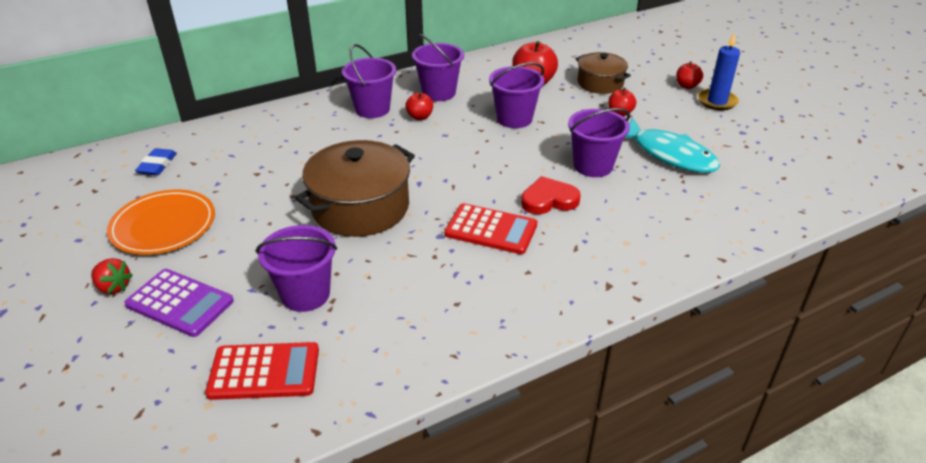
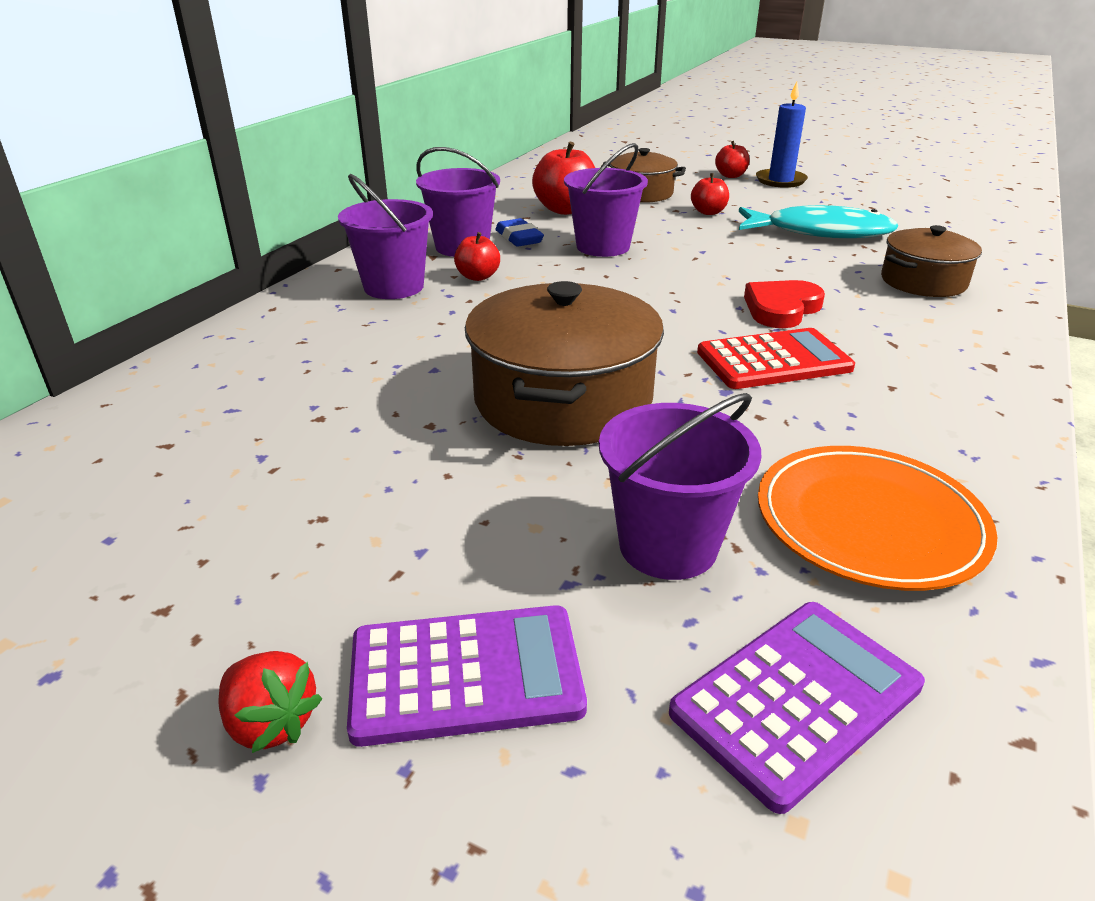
camera: 35 degrees left, 5 degrees down
red strawberry [91,258,133,294] -> red strawberry turned 45 degrees clockwise [219,651,323,753]
orange plate [107,190,215,255] -> orange plate moved to [758,446,997,591]
blue eraser [135,148,177,175] -> blue eraser moved to [495,218,544,247]
red calculator [205,342,319,400] -> purple calculator [669,602,925,814]
purple bucket [568,108,630,177] -> none
none -> brown pot [881,225,982,297]

